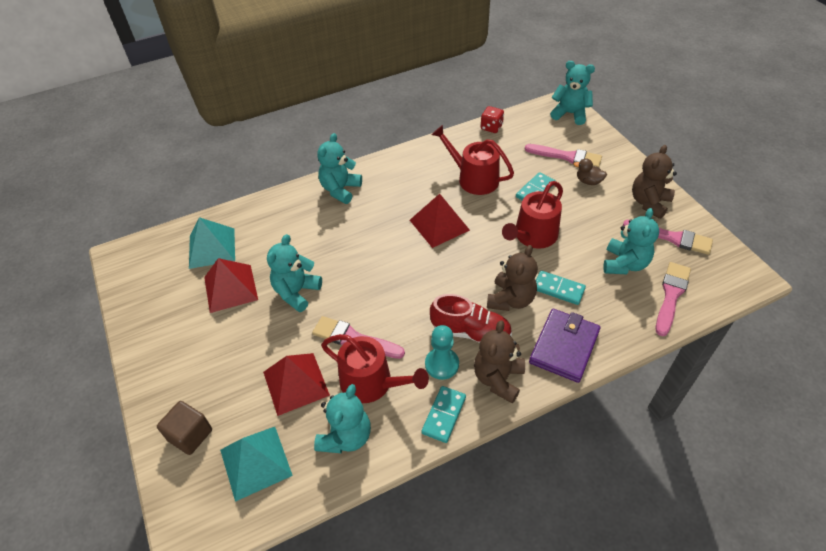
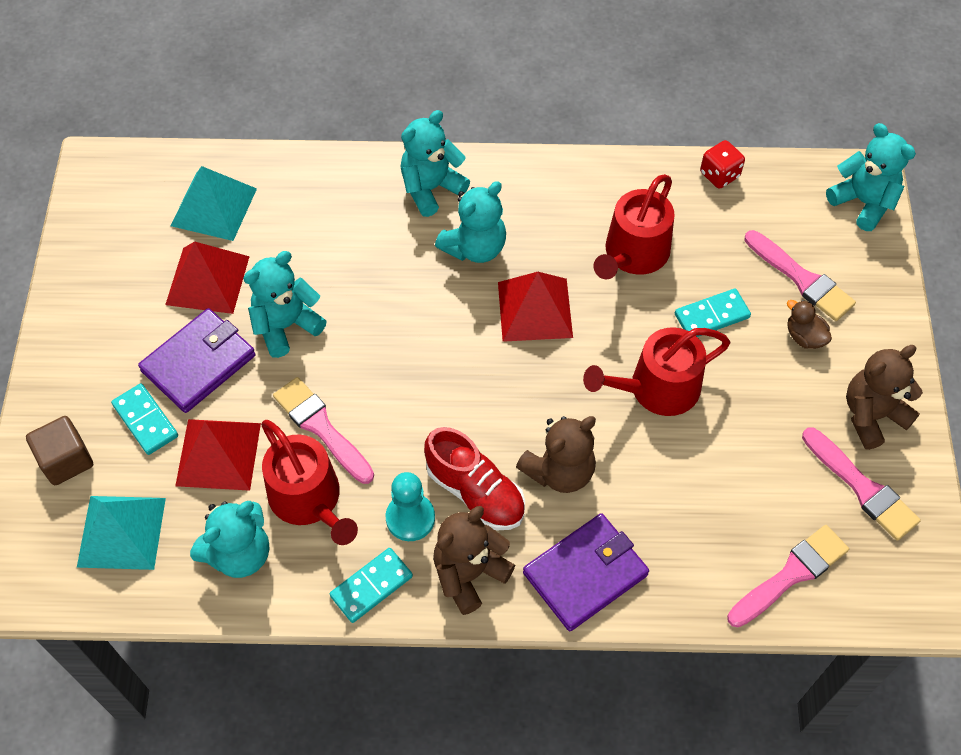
camera: 25 degrees right, 10 degrees up
red watering can [432,125,514,195] -> red watering can turned 120 degrees counterclockwise [594,174,675,279]
turquoise domino [536,271,586,305] -> turquoise domino moved to [111,383,178,455]
turquoise teddy bear [603,208,659,274] -> turquoise teddy bear moved to [435,181,506,263]
none -> purple wallet [138,308,255,413]

